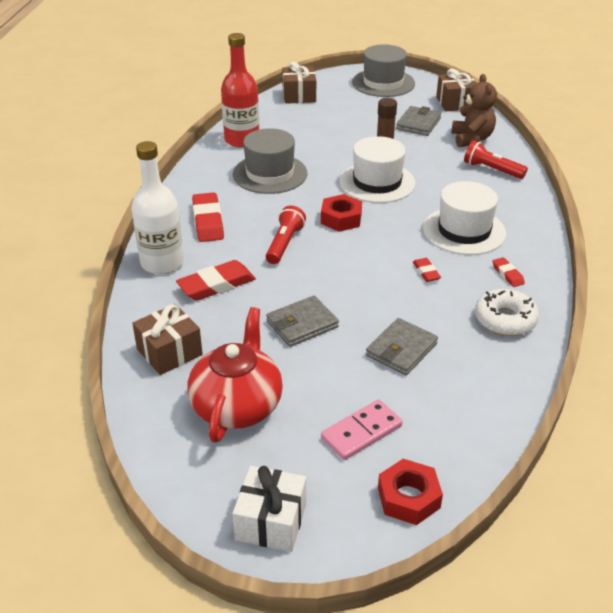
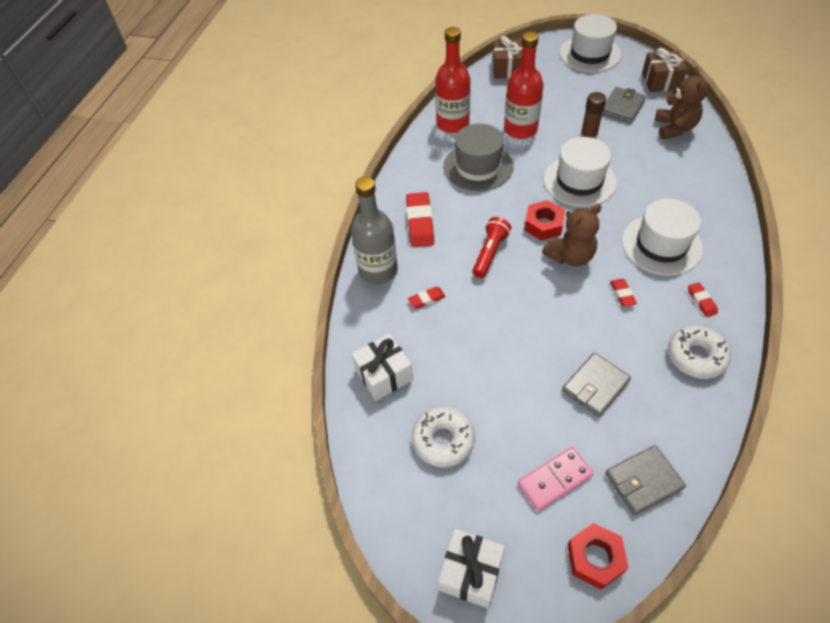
camera: 10 degrees right, 15 degrees up
white bottle [131,141,184,274] -> grey bottle [351,177,398,284]
brown gift [132,304,203,375] -> white gift [352,333,413,401]
red eraser [176,260,256,301] -> red eraser [408,287,446,309], size x0.53
red teapot [187,307,283,443] -> white donut [412,407,475,467]
grey wallet [266,296,339,347] -> grey wallet moved to [605,445,686,516]
grey hat [352,44,415,97] -> white hat [560,14,622,72]
red flashlight [464,140,528,179] -> none
none -> red bottle [504,32,544,139]
none -> brown teddy bear [542,204,602,266]

